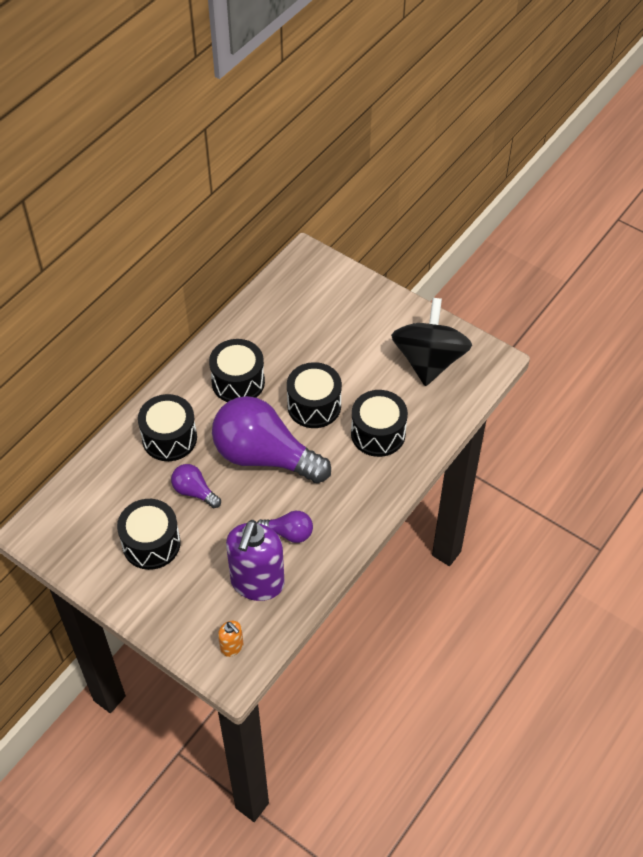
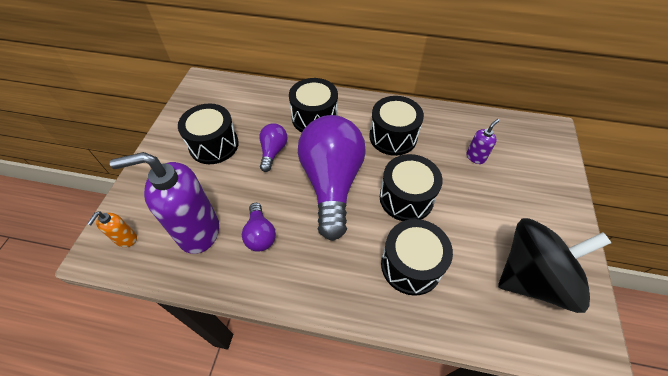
camera: 65 degrees right, 0 degrees up
none -> purple soap dispenser [466,119,500,164]

